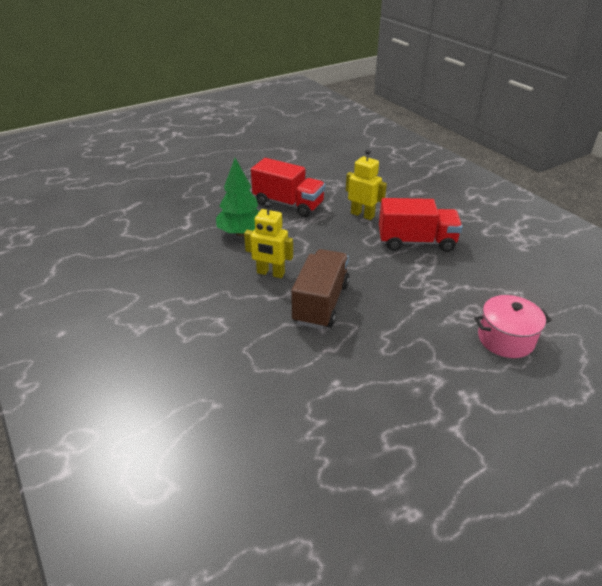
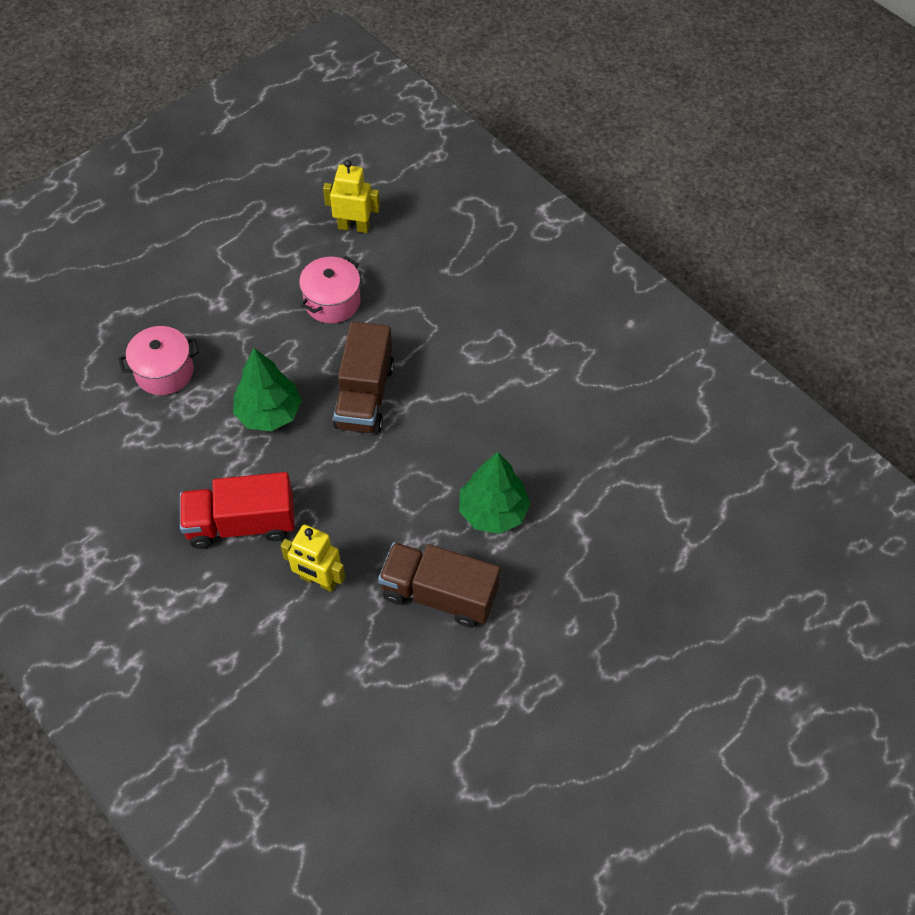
camera: 170 degrees right, 20 degrees up
yellow robot [244,202,293,278] -> yellow robot moved to [323,160,380,233]
red truck [251,158,325,217] -> brown truck [378,542,500,628]
none -> green tree [233,348,302,431]
none -> pink pot [299,256,360,323]

